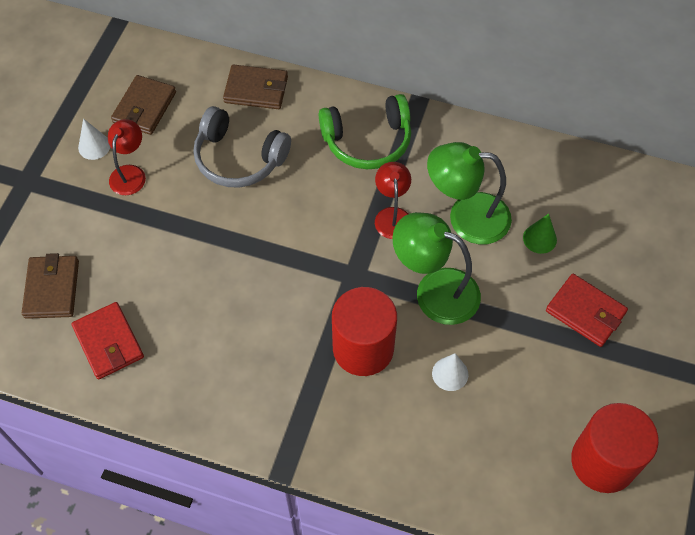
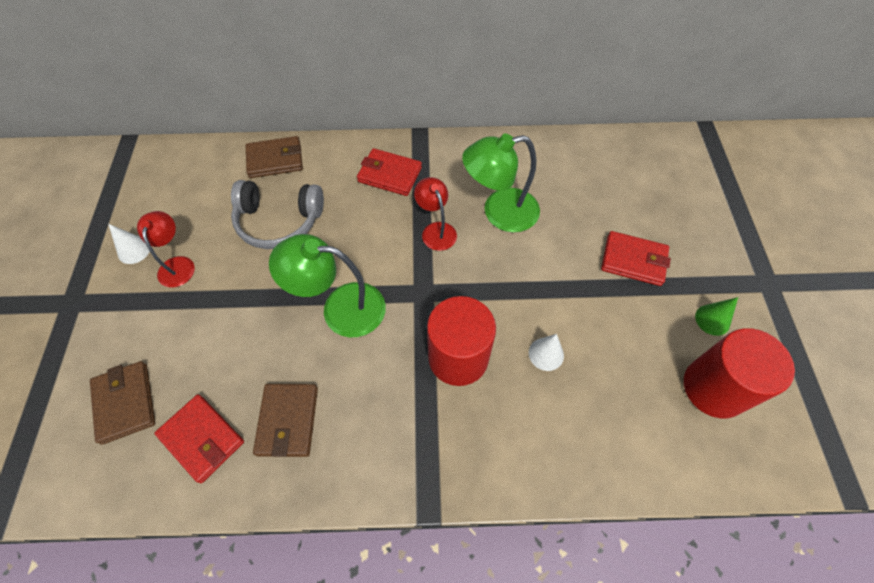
camera: 20 degrees left, 0 degrees up
brown wallet [111,75,176,135] -> brown wallet moved to [253,384,318,457]
green headphones [319,94,411,169] -> red wallet [357,148,422,196]
green lamp [392,212,481,325] -> green lamp moved to [269,234,386,337]
green cone [523,214,557,254] -> green cone moved to [695,297,738,336]

